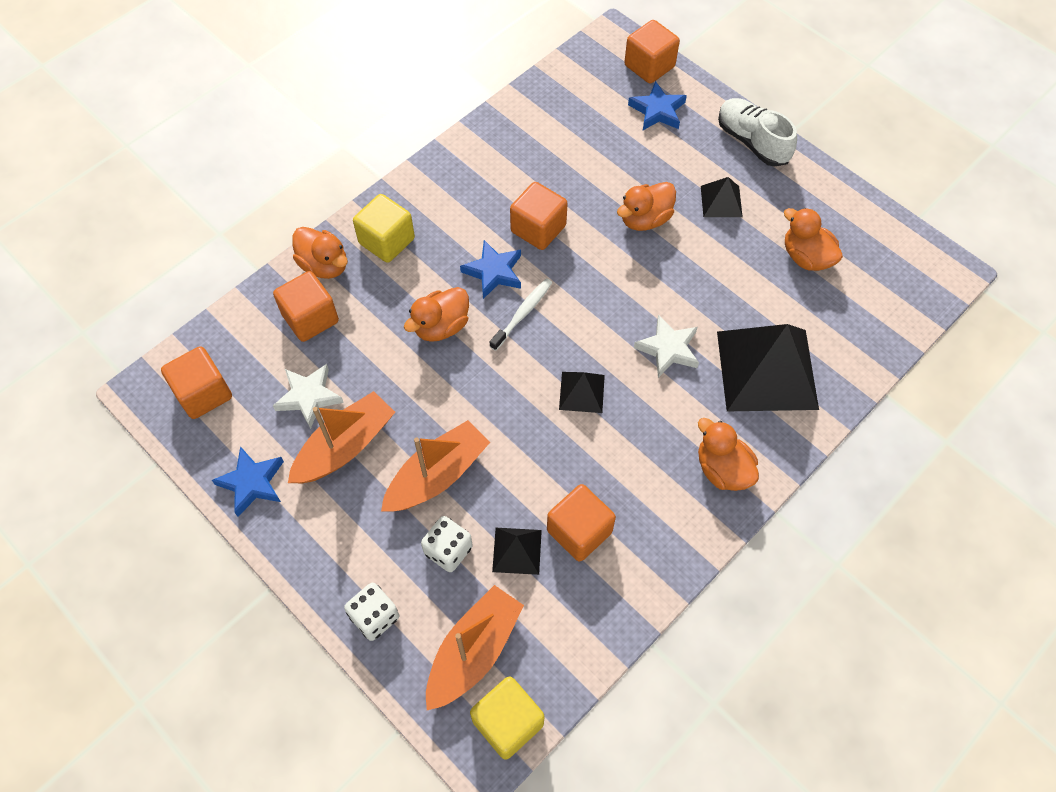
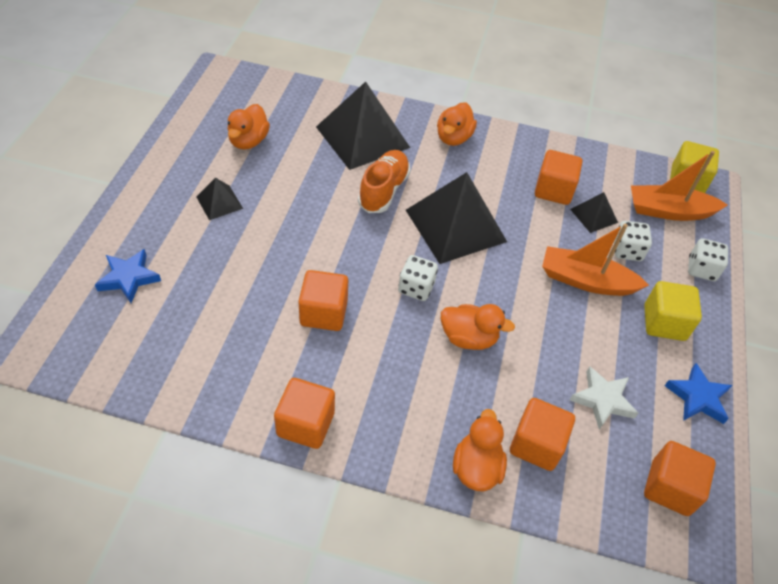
camera: 125 degrees left, 10 degrees down
orange boat [288,391,395,483] -> none
yellow cube [353,194,415,263] -> yellow cube moved to [644,281,702,341]
blue star [460,240,521,299] -> none
white toothbrush [490,278,552,351] -> white dice [398,255,438,301]
black pyramid [559,372,605,413] -> black pyramid [406,172,507,264], size x2.13
orange duck [617,182,676,231] -> none
orange cube [624,20,680,84] -> orange cube moved to [274,378,335,449]
white star [634,315,699,378] -> orange shoe [358,150,411,213]
white shoe [718,98,797,167] -> none

